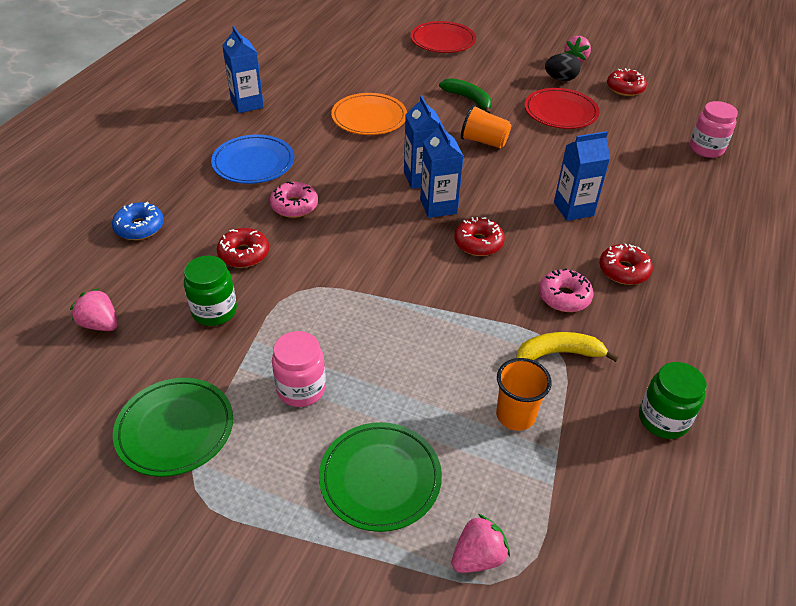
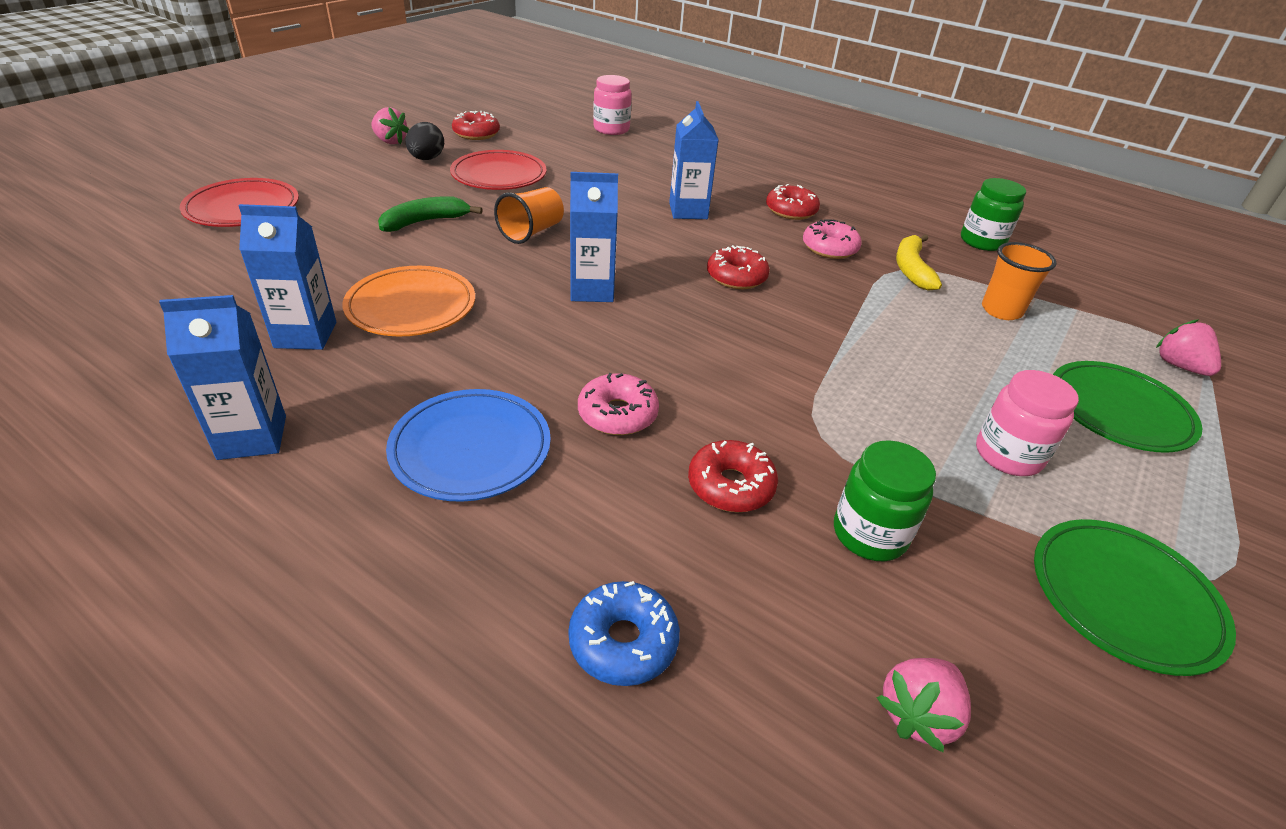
camera: 80 degrees left, 5 degrees down
blue carton [420,122,463,218] -> blue carton moved to [239,204,336,350]

